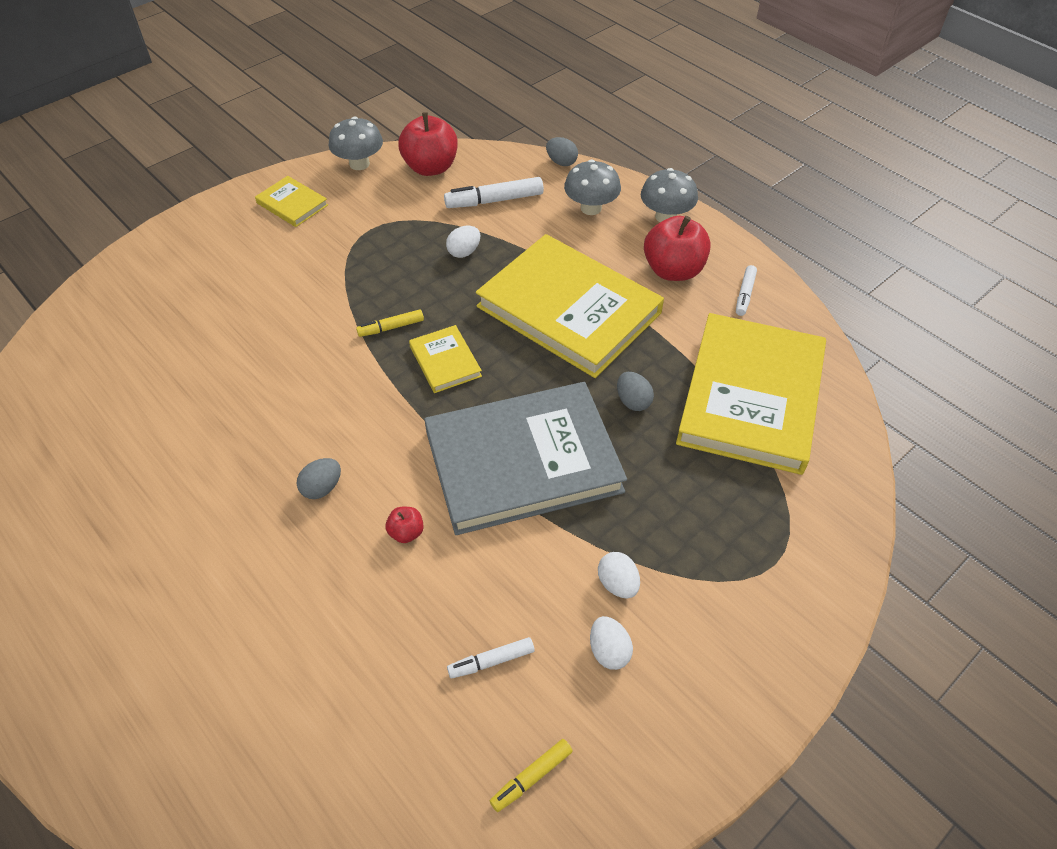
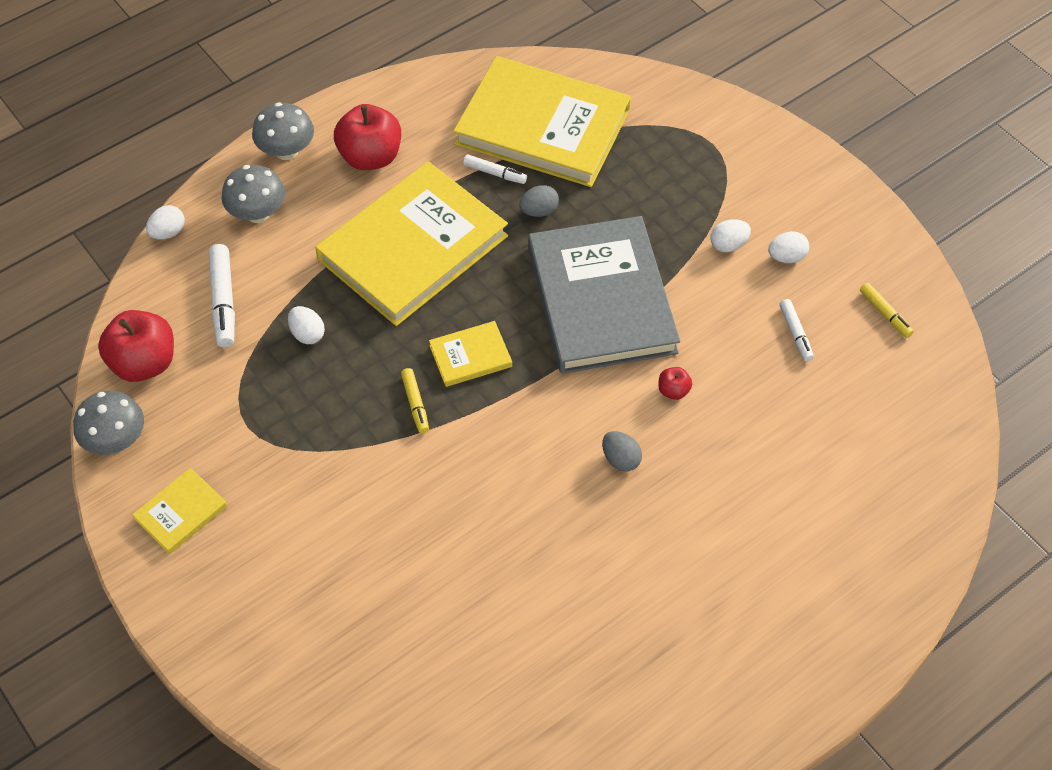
camera: 85 degrees left, 5 degrees up
grey egg [546,137,578,166] -> white egg [146,205,185,239]
white marker [736,265,757,316] -> white marker moved to [463,154,527,184]

